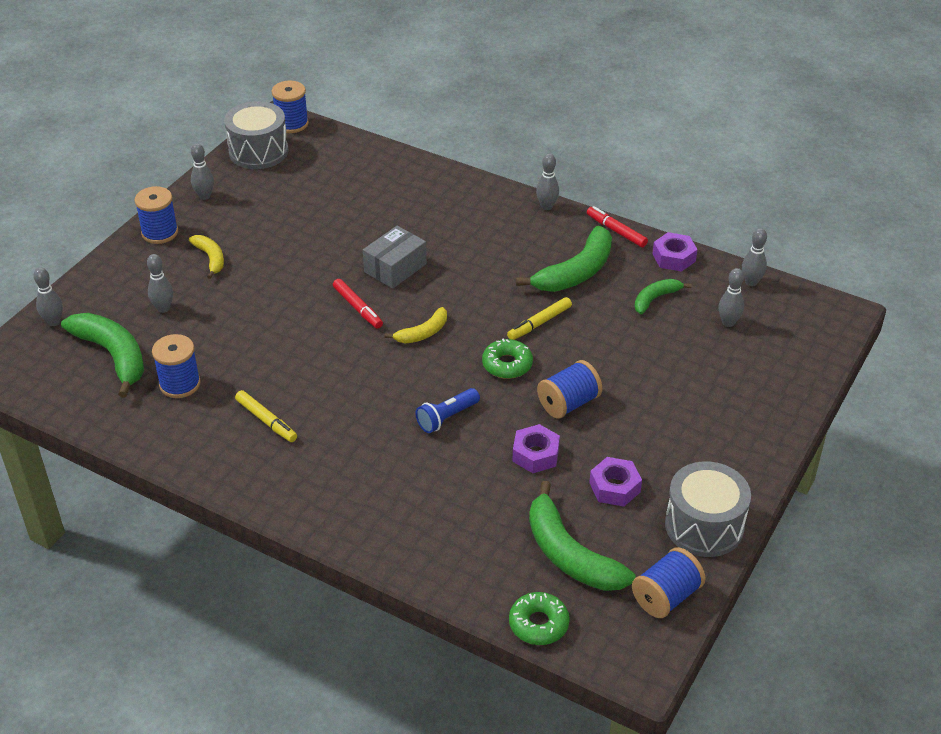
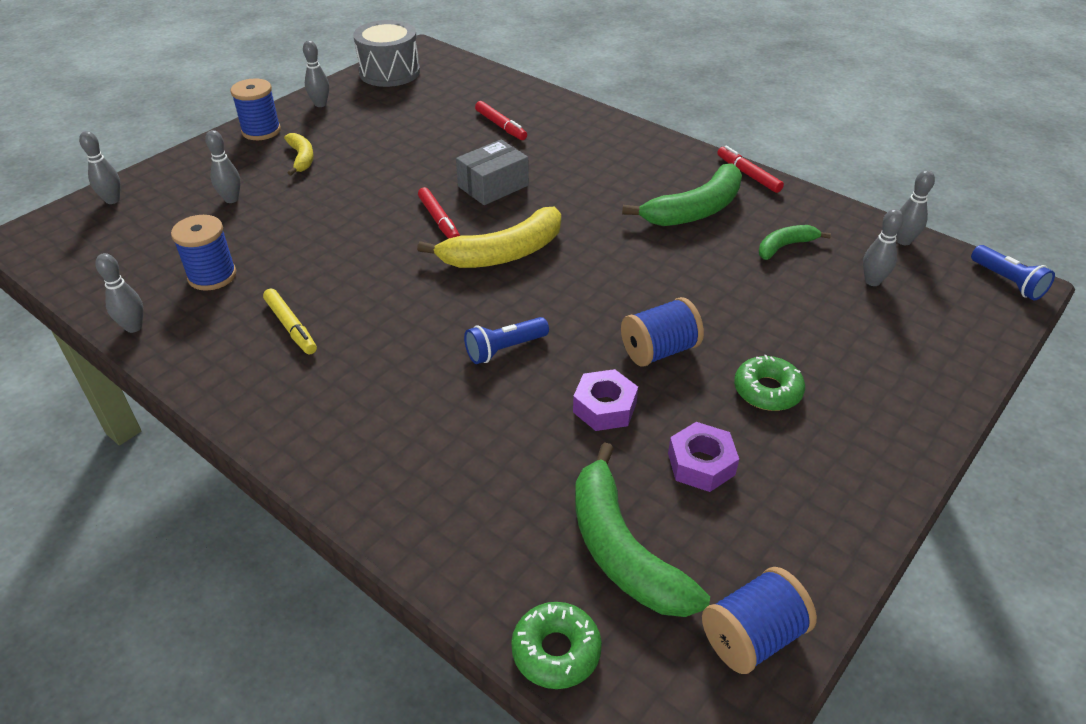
camera: 10 degrees right, 0 degrees up
green banana [61,313,144,398] -> none
blue spool [272,81,309,133] -> none
yellow banana [385,307,447,344] -> yellow banana [417,207,561,268], size x1.82
green donut [482,338,533,379] -> green donut moved to [734,355,805,411]
yellow marker [507,297,572,340] -> none
grey bowling pin [536,154,559,210] -> grey bowling pin moved to [95,253,143,333]
purple nut [652,232,698,272] -> none
grey drum [665,461,751,557] -> none
none -> red marker [475,101,527,140]
none -> blue flashlight [971,245,1055,300]

